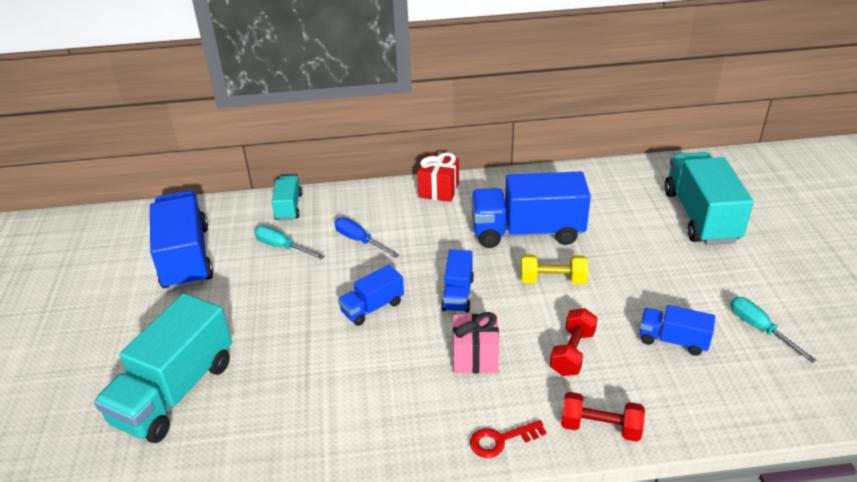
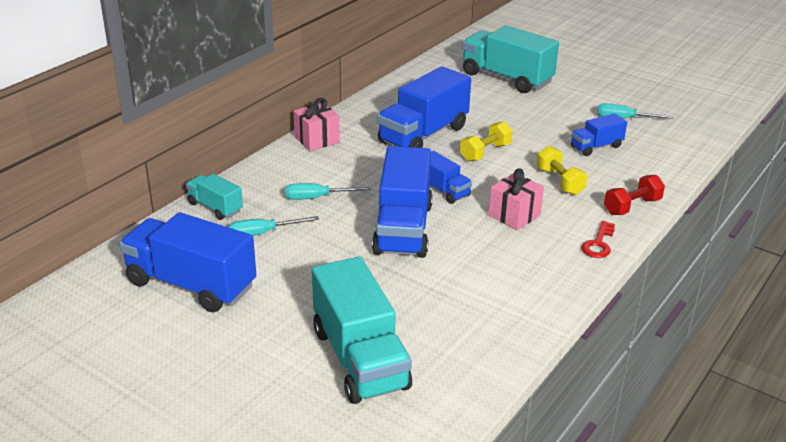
camera: 50 degrees left, 5 degrees down
blue screwdriver [335,217,399,258] -> turquoise screwdriver [285,183,371,200]
blue truck [338,265,404,326] -> blue truck [372,146,433,258], size x1.93
red gift [417,152,459,202] -> pink gift [293,98,340,151]
red dumbbell [550,308,598,376] -> yellow dumbbell [537,146,588,195]

